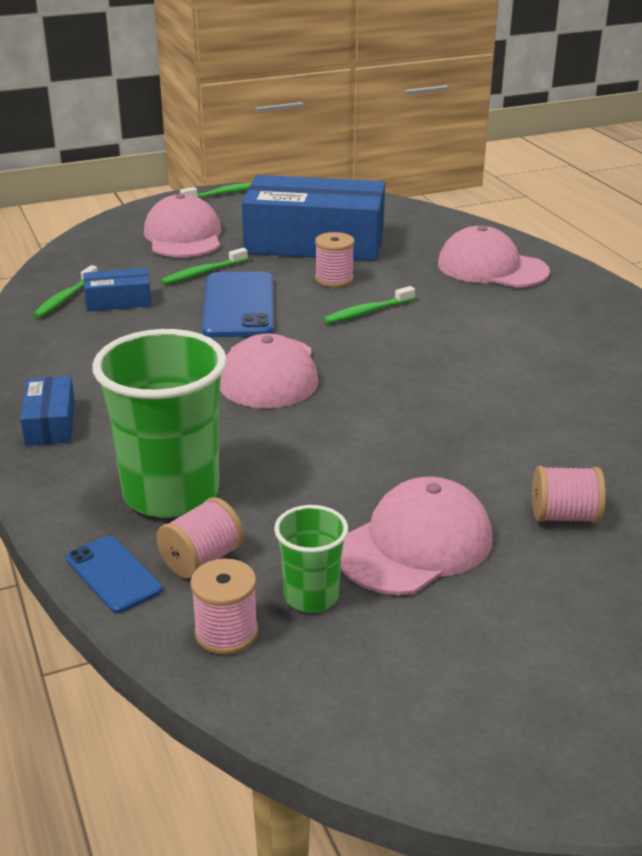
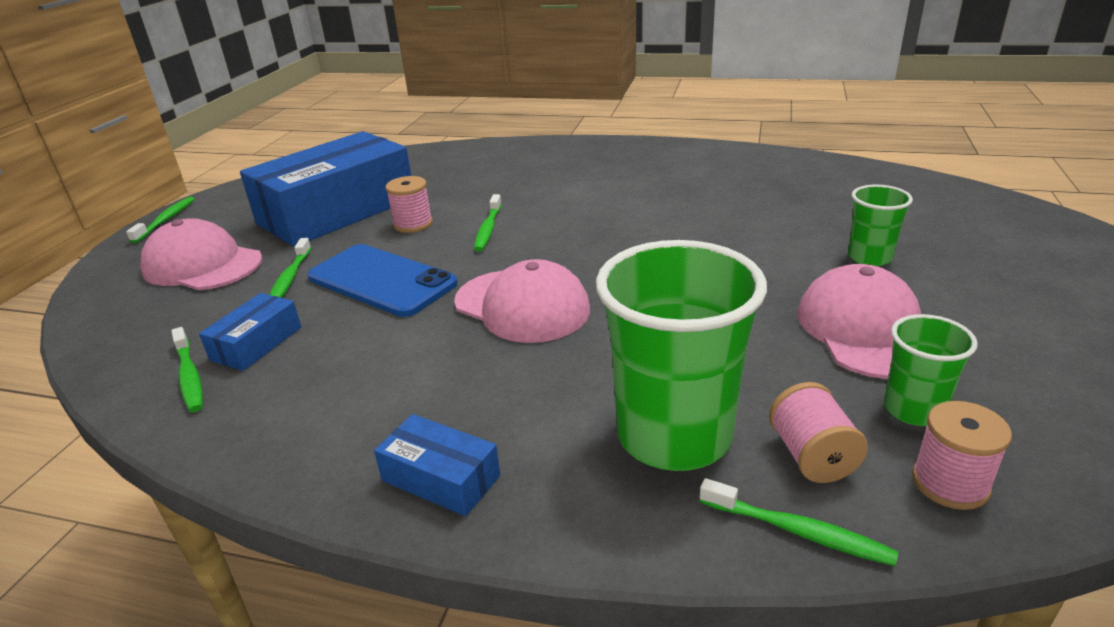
camera: 50 degrees left, 0 degrees up
blue phone [66,536,163,613] -> green toothbrush [700,478,898,566]
pink cap [438,225,550,288] -> none
pink spool [532,466,606,523] -> green cup [848,185,913,266]

